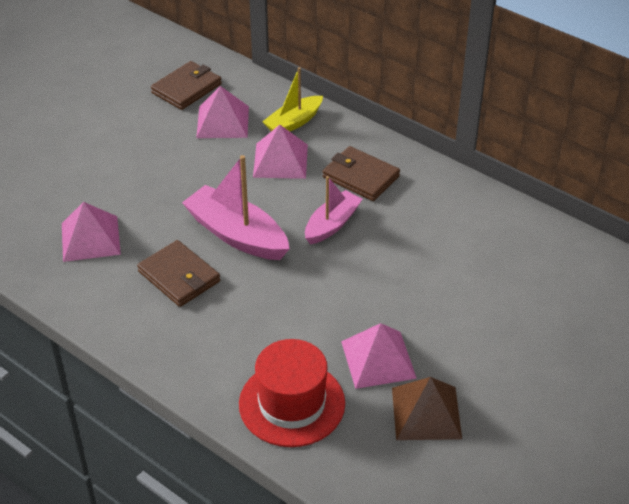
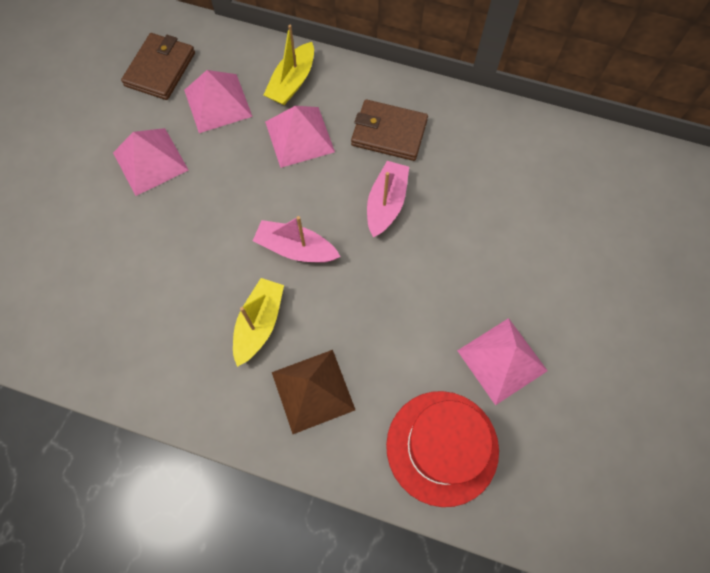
camera: 20 degrees left, 25 degrees up
pink pyramid [62,202,121,262] -> pink pyramid moved to [113,128,189,196]
brown wallet [137,240,220,307] -> yellow boat [233,278,284,367]
pink boat [182,155,290,260] -> pink boat [253,216,341,263], size x0.64
brown pyramid [392,377,462,440] -> brown pyramid moved to [272,350,355,434]

